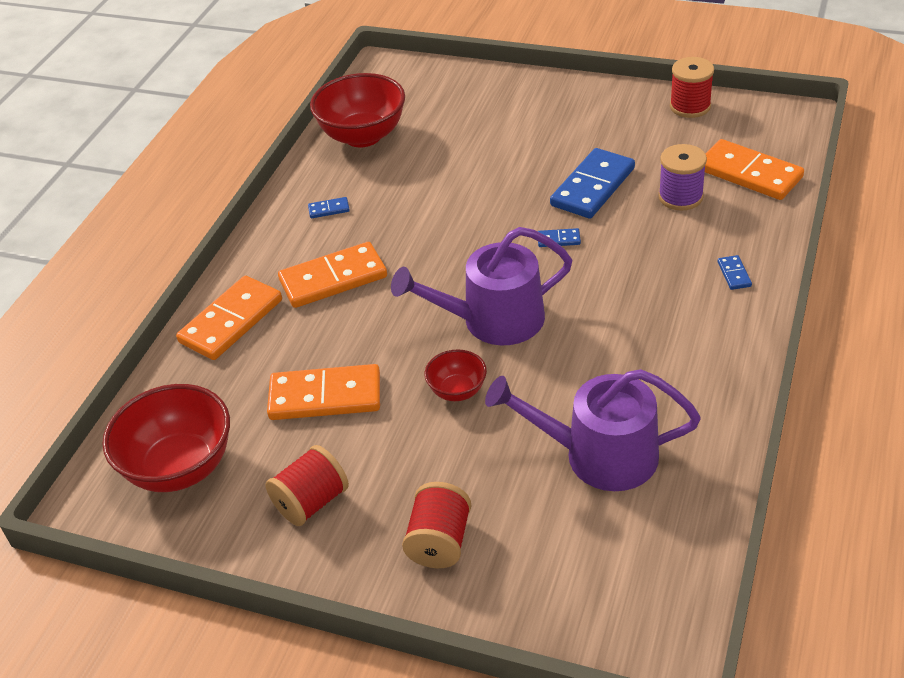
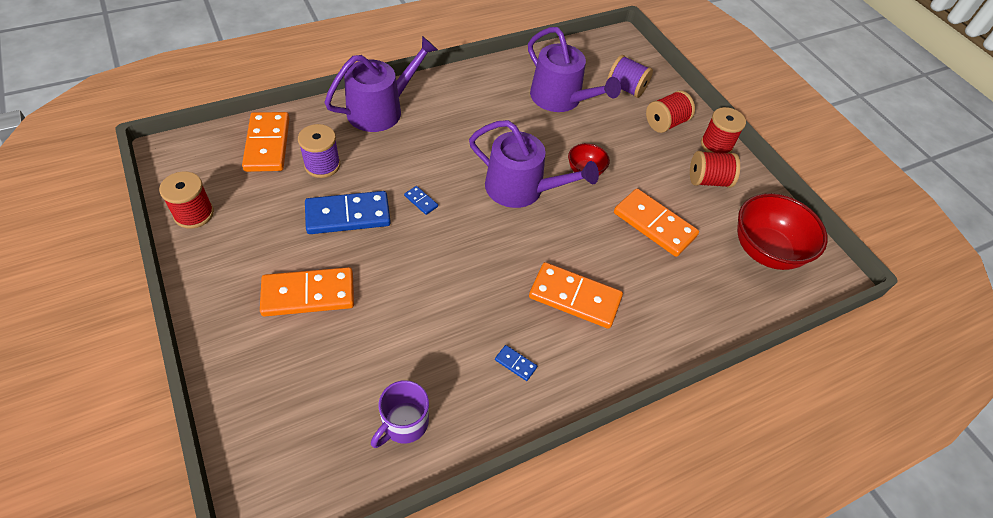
camera: 145 degrees left, 10 degrees up
orange domino [176,276,282,360] -> orange domino moved to [260,267,354,317]
red bowl [310,73,405,148] -> purple mug [371,380,429,448]
blue domino [718,255,752,290] -> purple watering can [324,36,438,132]
none -> purple spool [607,55,653,98]
none -> red spool [701,107,746,154]

